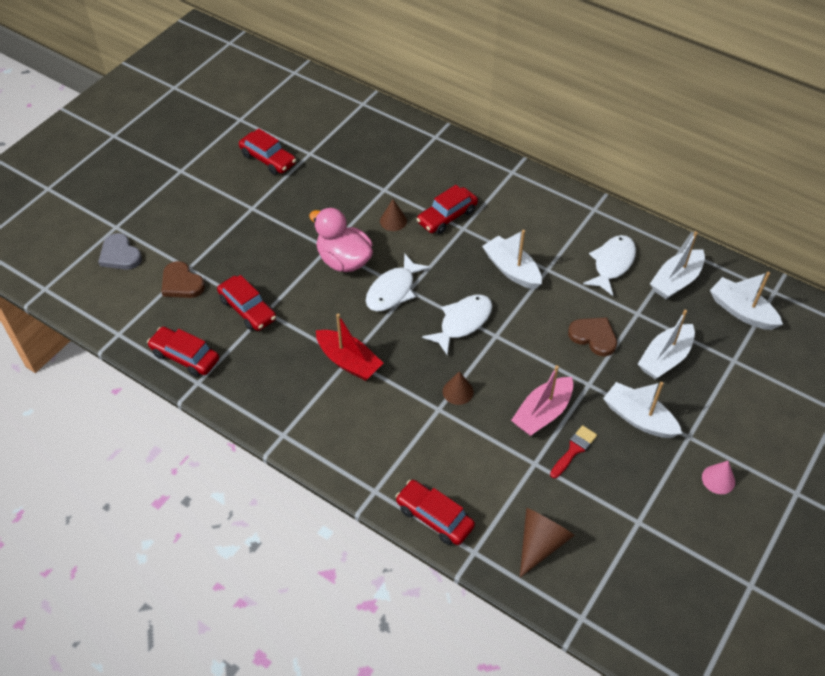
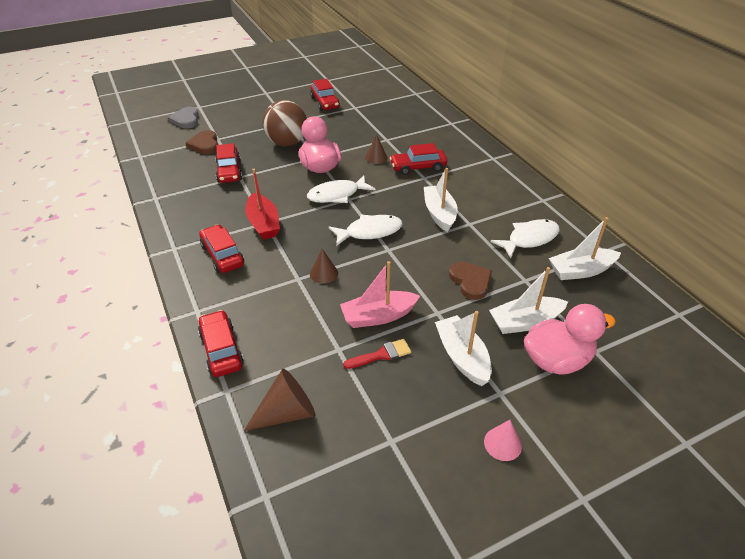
camera: 30 degrees right, 10 degrees down
red car [147,327,219,377] -> red car moved to [199,224,244,273]
white boat [710,272,783,330] -> none
none -> brown ball [262,100,307,146]
none -> pink duck [524,304,616,375]

